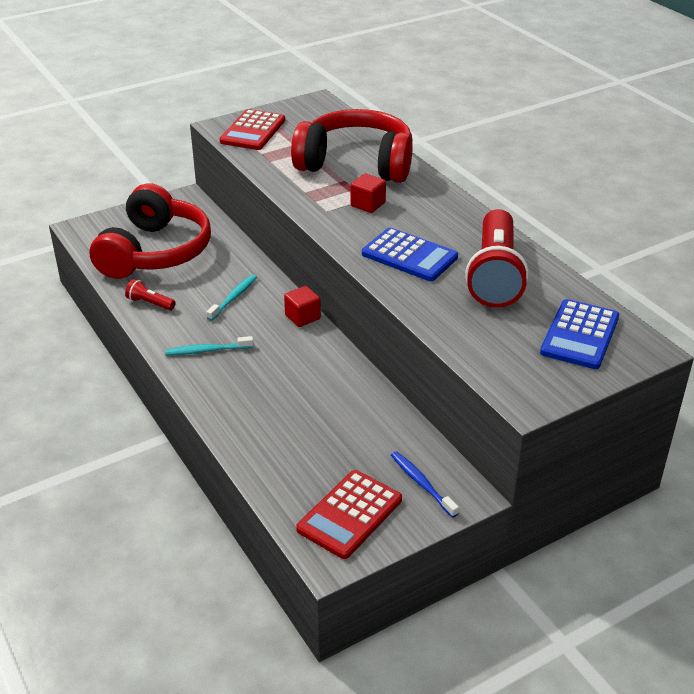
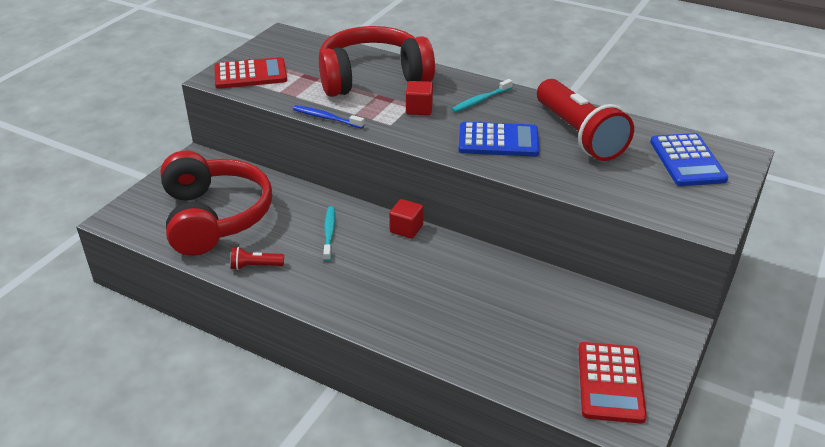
camera: 30 degrees left, 0 degrees up
turquoise toothbrush [165,336,254,355] -> turquoise toothbrush moved to [452,79,513,112]
red calculator [219,109,285,150] -> red calculator turned 90 degrees counterclockwise [214,57,287,89]
blue toothbrush [391,451,459,518] -> blue toothbrush moved to [293,105,365,129]

